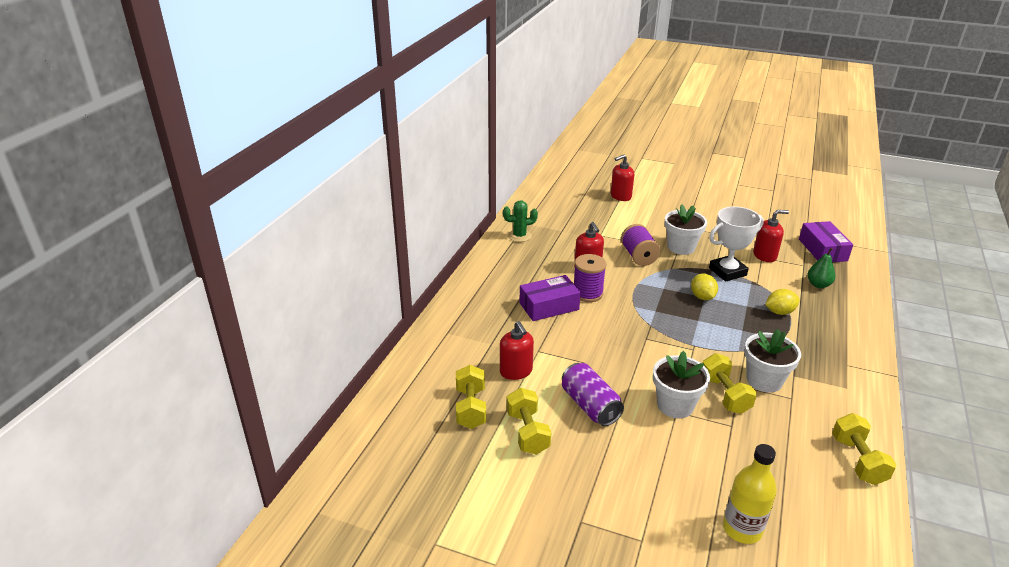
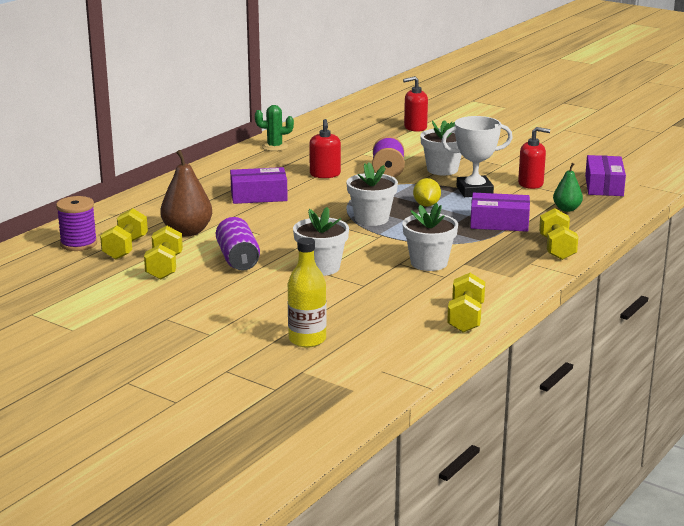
camera: 15 degrees right, 10 degrees down
red soap dispenser [500,321,534,380] -> brown pear [161,150,212,237]
purple spool [574,254,607,302] -> purple spool moved to [56,196,97,251]
yellow dumbbell [703,353,757,414] -> yellow dumbbell moved to [539,208,578,260]
yellow lemon [765,289,800,315] -> purple box [470,193,530,232]
none -> white flower pot [346,162,398,226]

